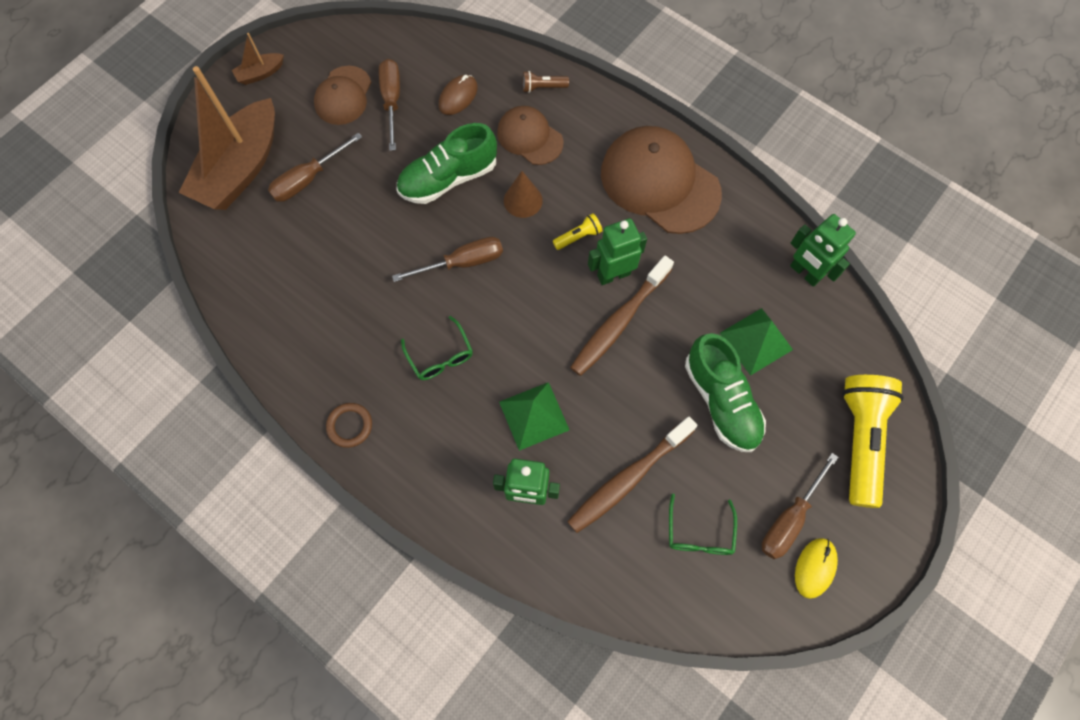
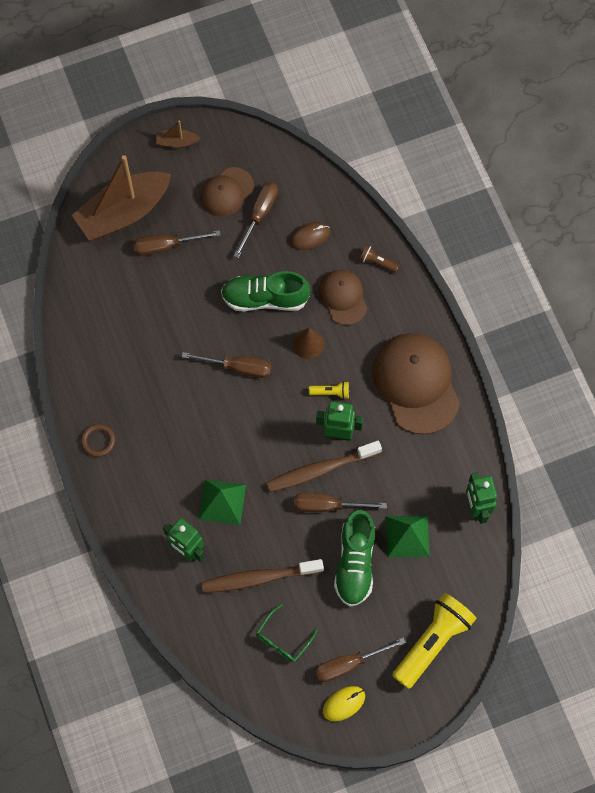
camera: 30 degrees right, 0 degrees up
green glasses [401,316,473,380] -> none
none -> brown screwdriver [294,493,387,512]

